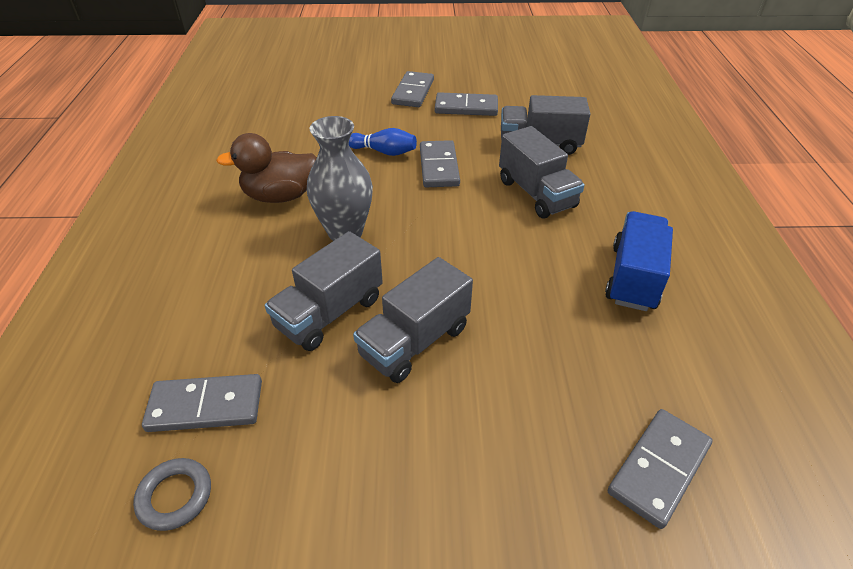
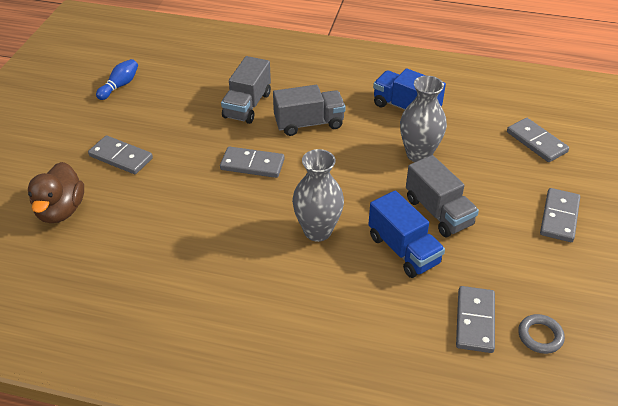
camera: 75 degrees left, 0 degrees up
brown duck [216,133,317,203] -> brown duck moved to [28,162,84,223]
grey truck [265,231,383,351] -> blue truck [368,191,445,278]
blue bowling pin [349,128,417,156] -> blue bowling pin moved to [96,59,138,100]
grey domino [435,92,498,116] -> grey domino moved to [540,188,580,242]
none -> grey vase [400,76,447,162]

